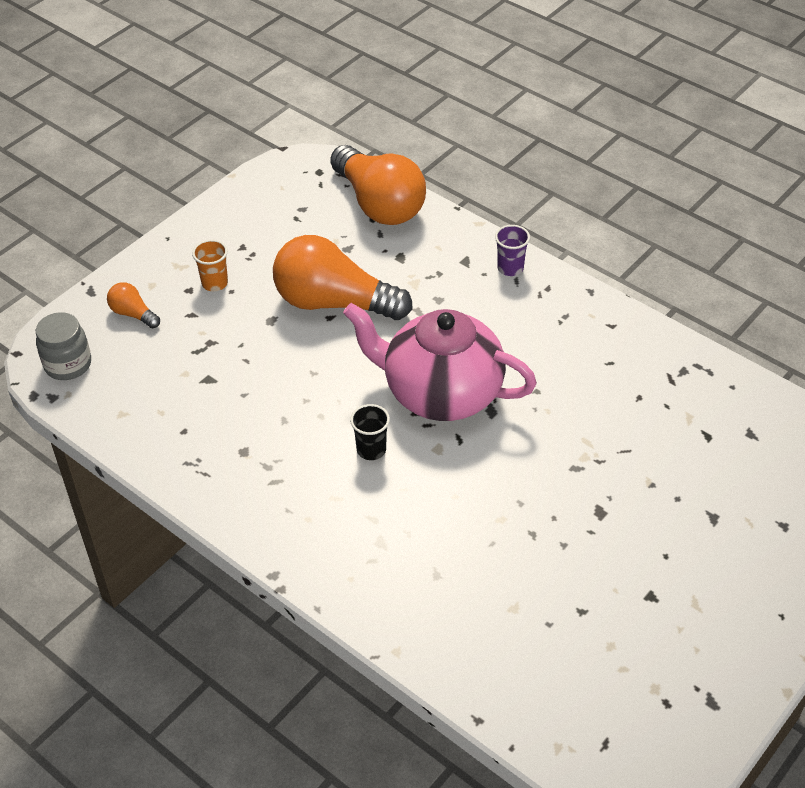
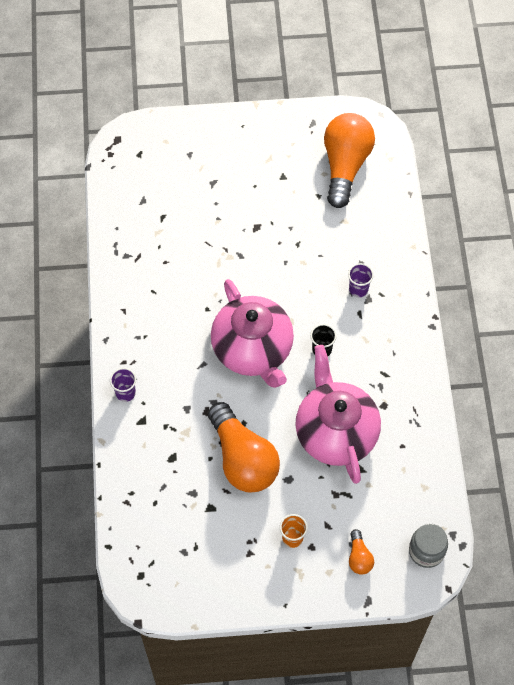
camera: 135 degrees left, 15 degrees up
orange light bulb [330,145,426,225] -> orange light bulb moved to [324,113,375,208]
none -> pink teapot [295,345,381,484]
none -> purple cup [348,263,374,297]

